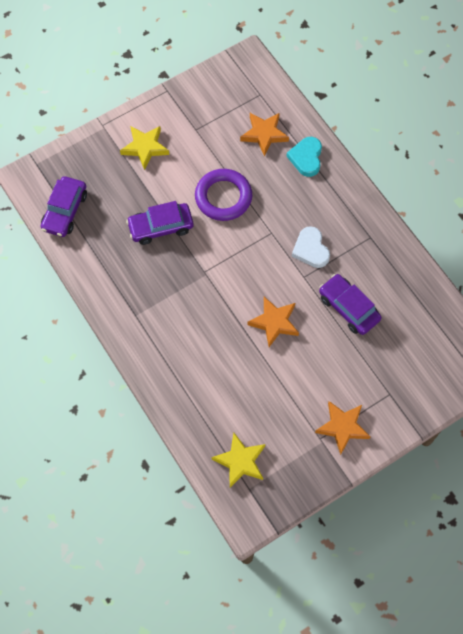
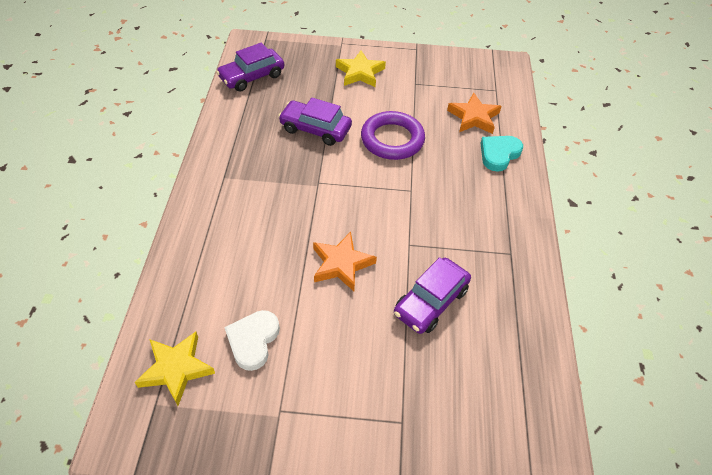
camera: 35 degrees right, 15 degrees down
white heart [292,226,330,268] -> white heart moved to [224,310,280,371]
orange star [315,401,371,455] -> none
purple car [319,274,381,335] -> purple car turned 135 degrees counterclockwise [394,257,471,334]

